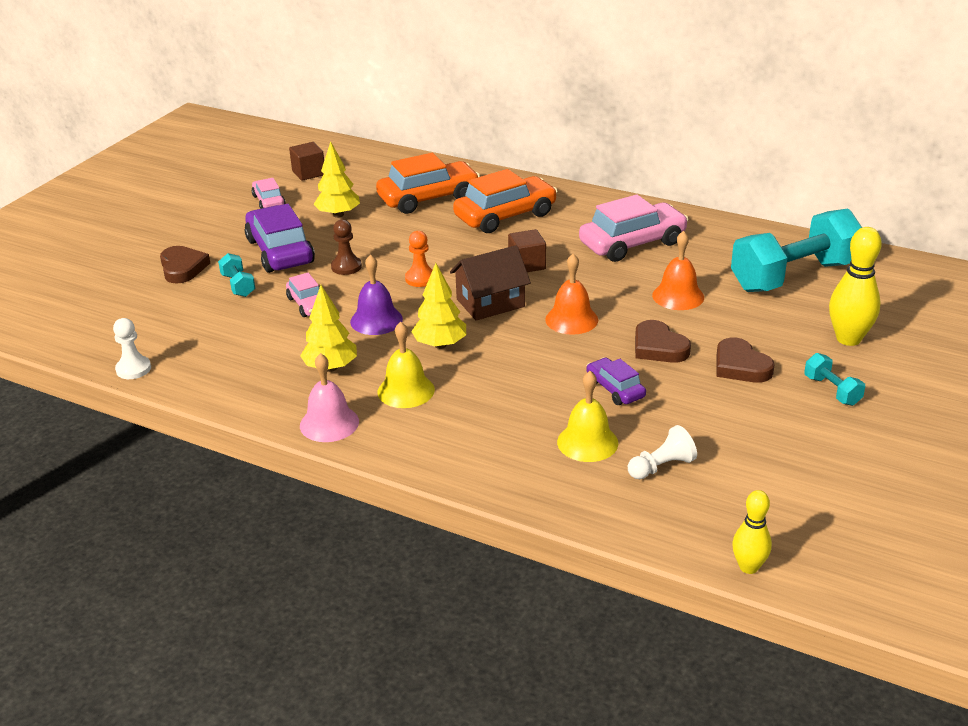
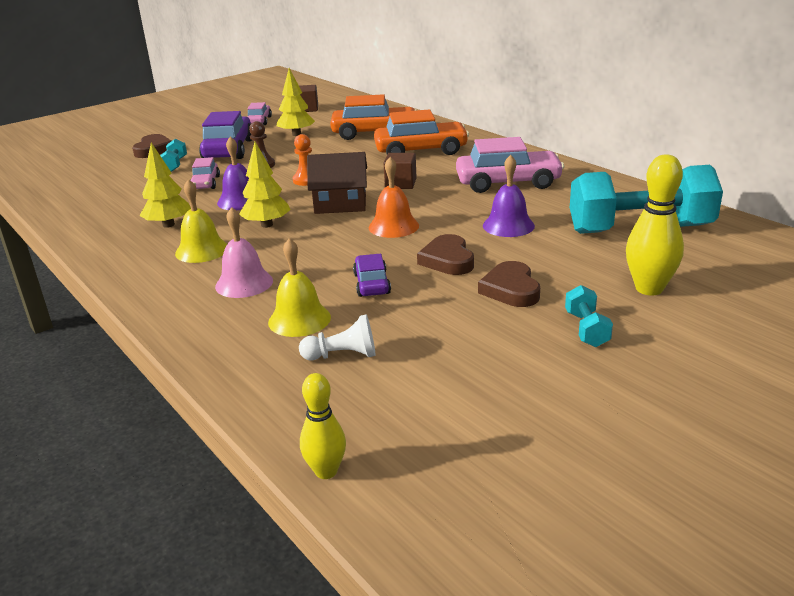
camera: 25 degrees right, 5 degrees down
white pawn [113,318,151,379] -> none
pink bell [300,353,359,442] -> pink bell moved to [215,207,273,298]
orange bell [652,231,704,310] -> purple bell [483,155,535,237]

